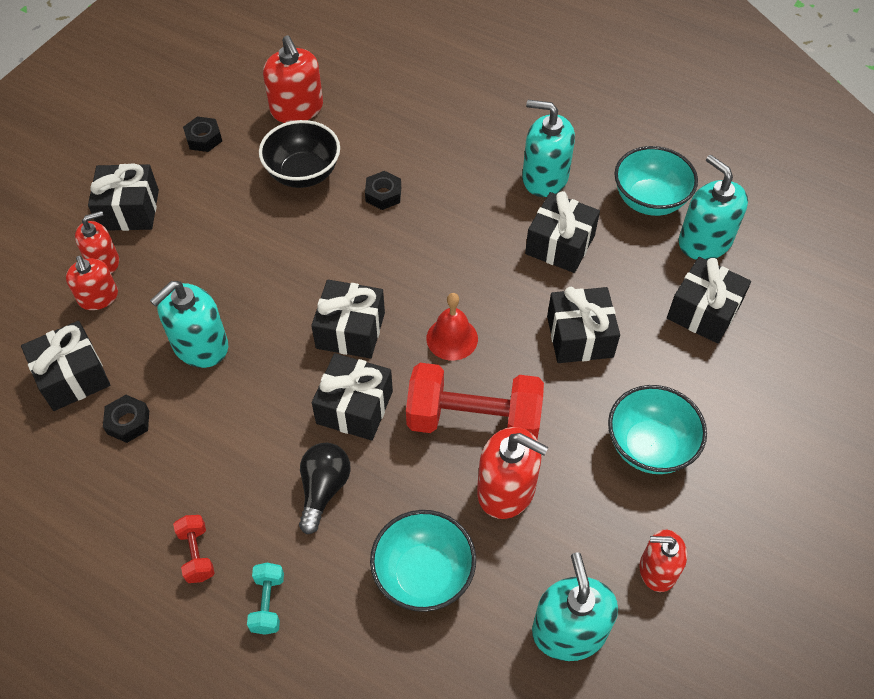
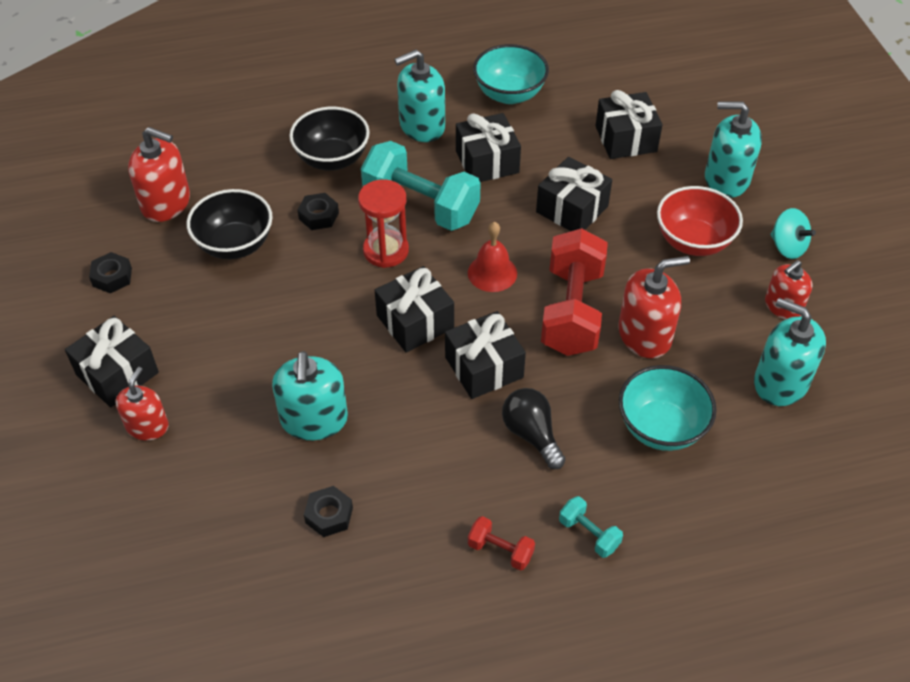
camera: 45 degrees left, 5 degrees down
black gift [21,321,110,411] -> none
red soap dispenser [66,256,118,310] -> none
red dumbbell [406,363,544,439] -> red dumbbell turned 45 degrees counterclockwise [541,228,608,356]
turquoise bowl [608,385,707,474] -> red bowl [657,186,743,256]
turquoise soap dispenser [679,155,748,260] -> turquoise soap dispenser moved to [705,102,762,198]
none -> black bowl [289,107,370,171]
none -> red hourglass [358,179,409,268]
none -> turquoise dumbbell [361,141,481,231]
none -> turquoise spinning top [770,208,816,259]

